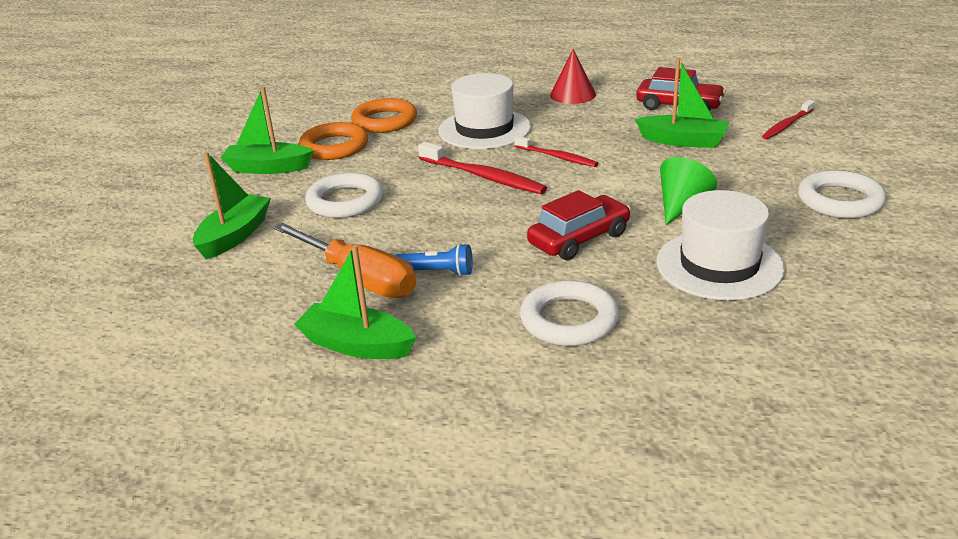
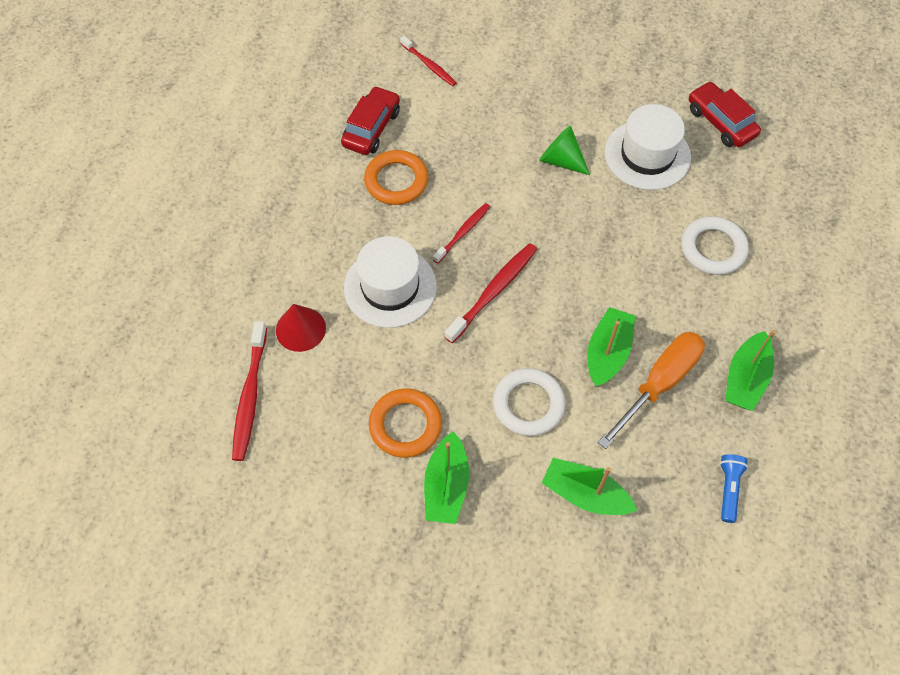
camera: 90 degrees left, 30 degrees up
orange ring [351,98,417,133] -> orange ring moved to [364,150,428,205]
blue flashlight [395,243,473,276] -> blue flashlight moved to [720,454,748,523]
red car [527,190,631,260] -> red car moved to [689,81,761,147]
red cone [550,49,596,104] -> red cone moved to [276,304,326,352]
green boat [635,58,729,148] -> green boat moved to [587,307,635,386]
white ring [798,170,886,218] -> none
none -> red toothbrush [232,321,267,461]

